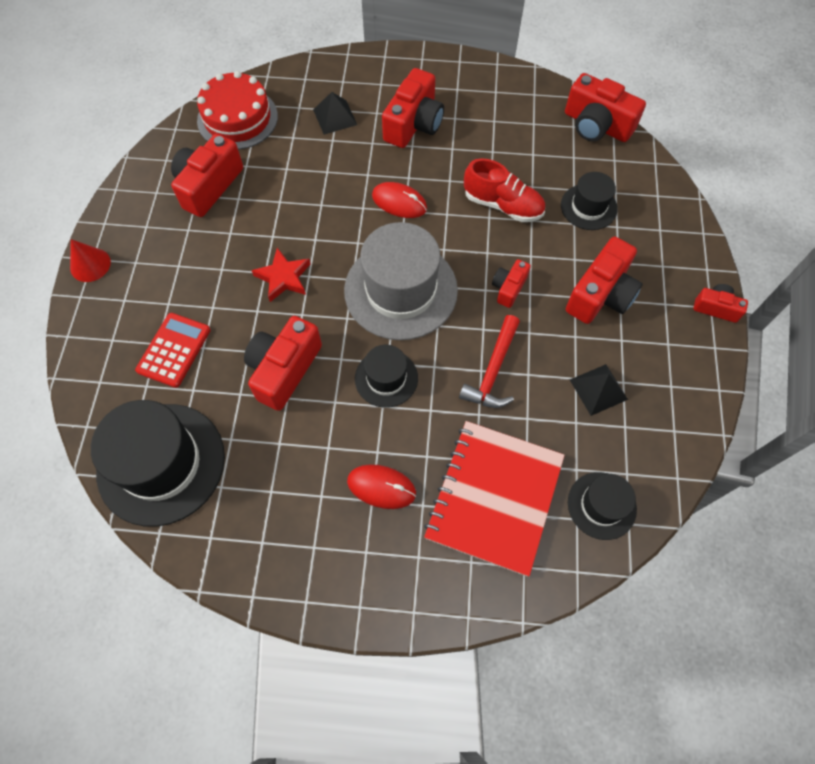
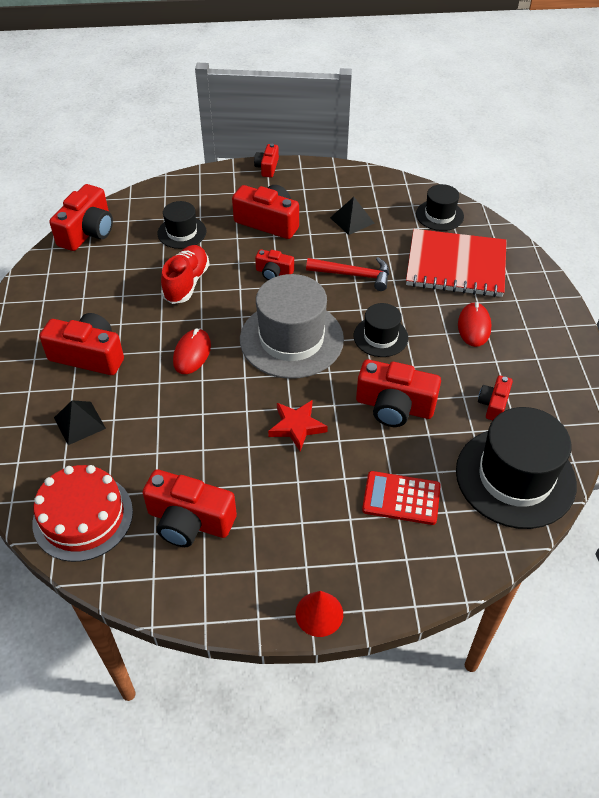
camera: 100 degrees left, 15 degrees down
none -> red camera [478,375,513,420]

